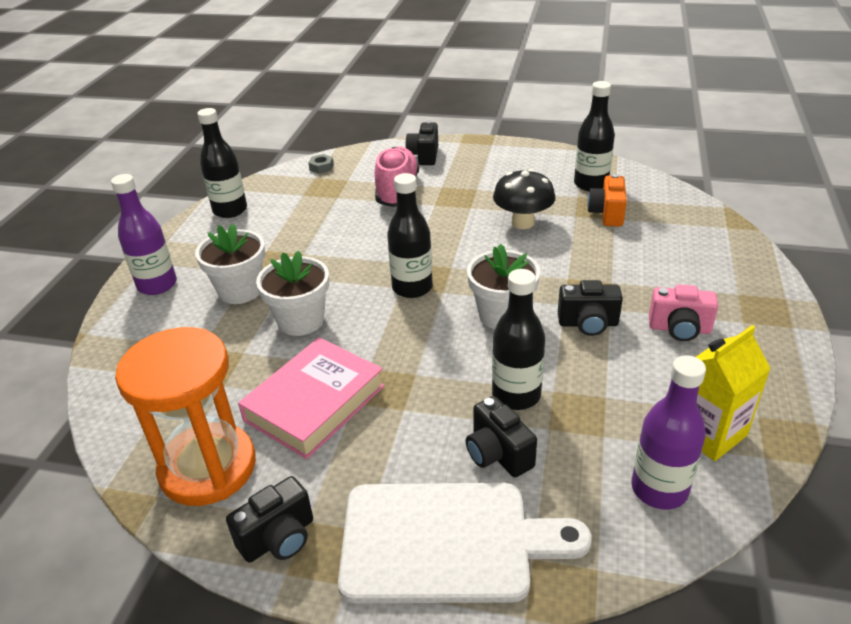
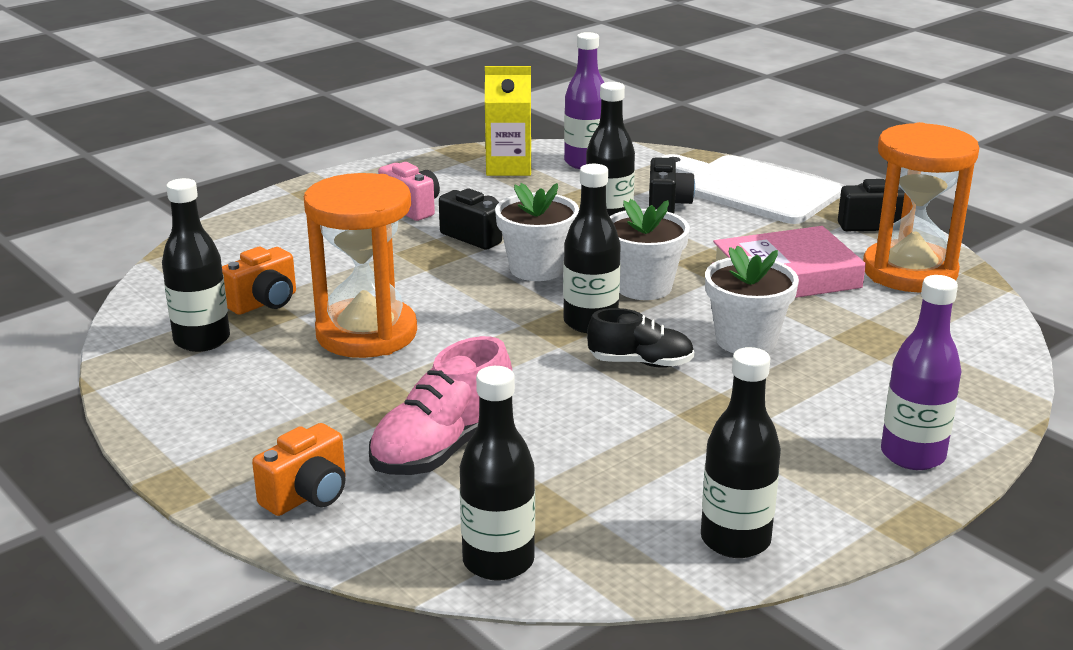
camera: 145 degrees left, 10 degrees down
white flower pot [195,223,265,304] -> white flower pot moved to [610,199,690,300]
grey nut [308,154,334,174] -> black bottle [460,366,535,581]
black camera [405,120,438,165] -> orange camera [252,423,346,516]
black mushroom [493,169,556,229] -> orange hourglass [304,173,417,358]
none -> black shoe [587,308,694,368]

